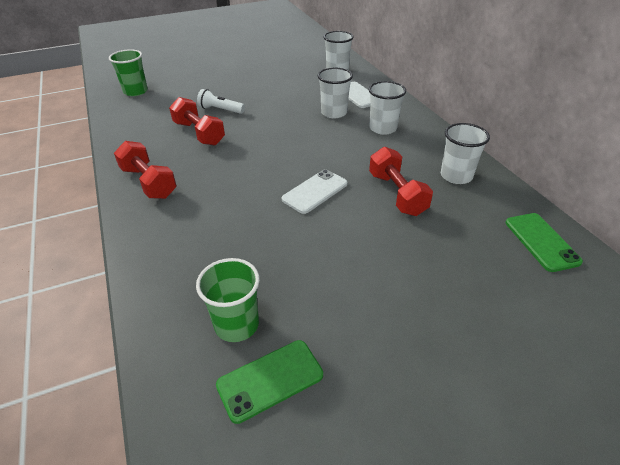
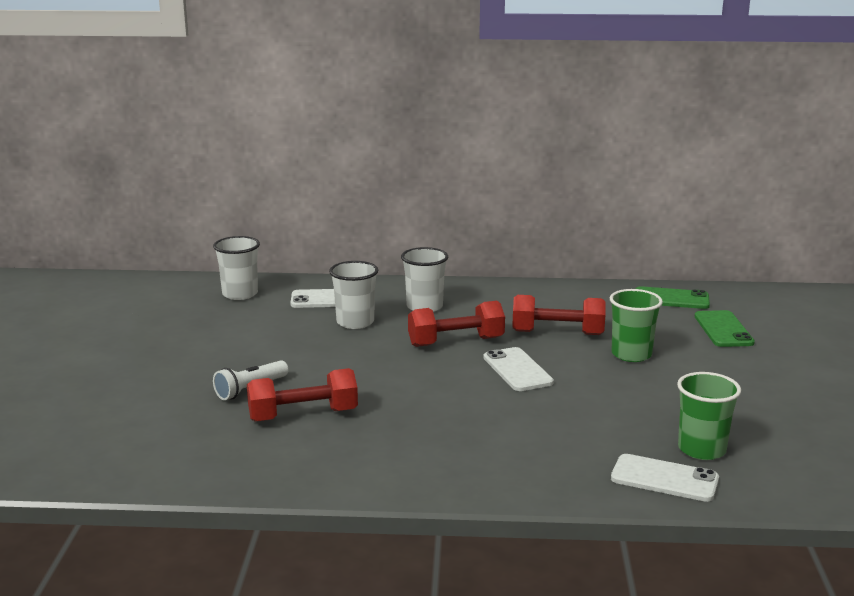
camera: 65 degrees left, 20 degrees down
green cup [109,49,148,96] -> green cup moved to [610,289,663,362]
red dumbbell [114,141,177,199] -> red dumbbell moved to [408,301,505,347]
green phone [216,340,323,424] -> green phone moved to [695,310,755,347]
white cup [441,123,490,184] -> none
none -> white phone [611,454,719,502]

